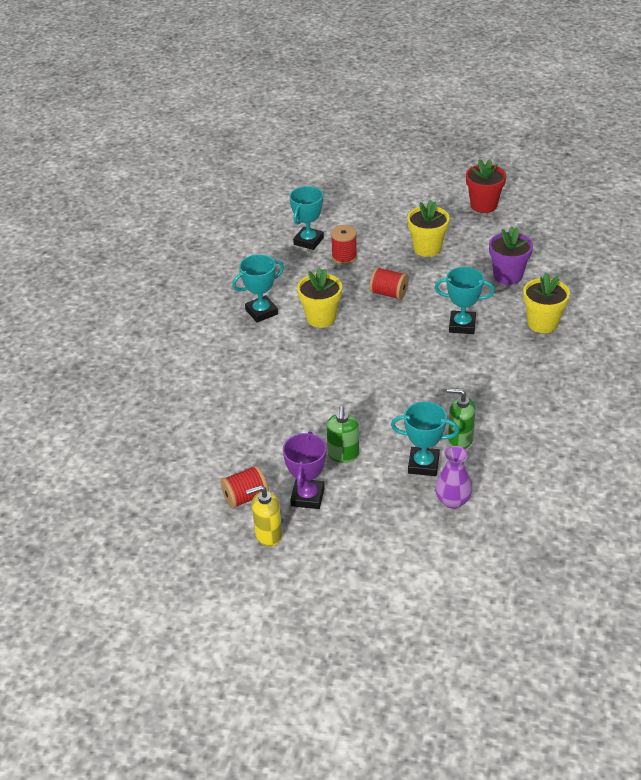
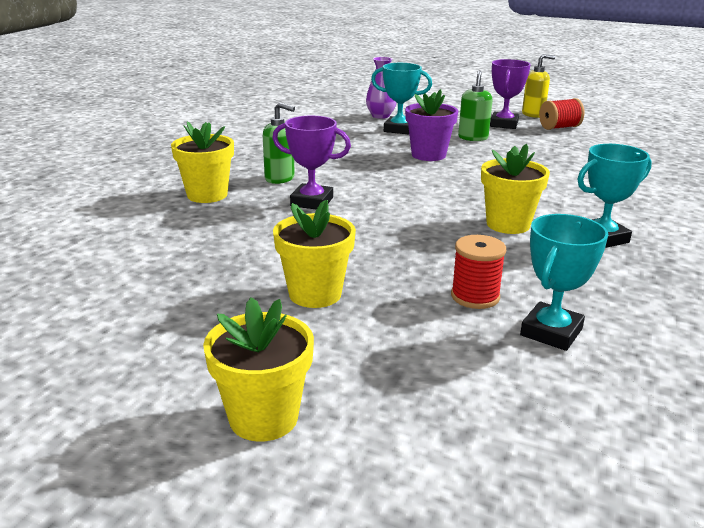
camera: 175 degrees left, 15 degrees down
red spool [369,267,409,300] -> none
turquoise trophy [435,267,495,334] -> purple trophy [272,116,351,210]
green soap dispenser [447,388,476,449] -> green soap dispenser moved to [263,102,295,184]
red flower pot [466,159,506,213] -> none
purple flower pot [489,226,533,285] -> purple flower pot moved to [405,89,458,161]
none -> yellow flower pot [203,297,314,442]

